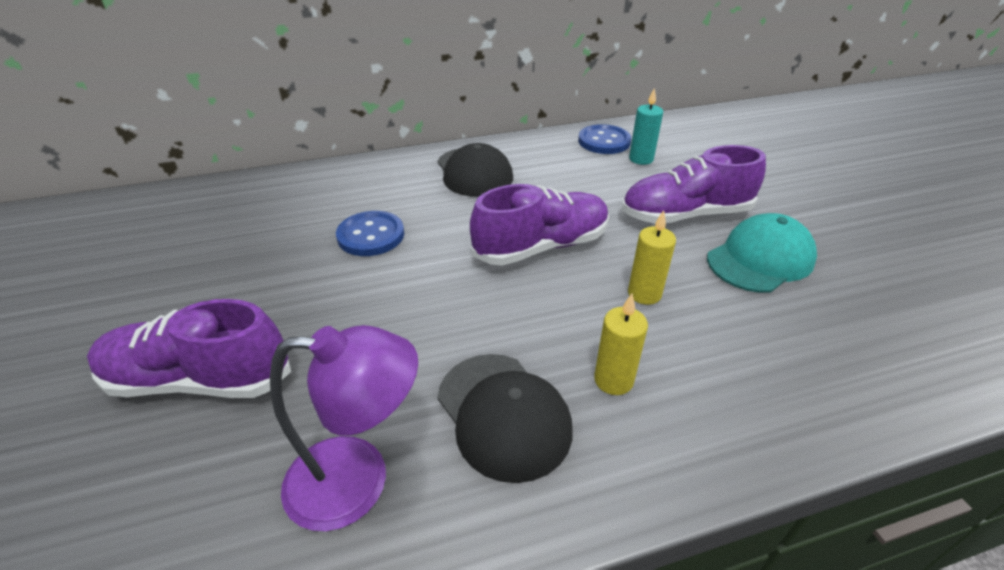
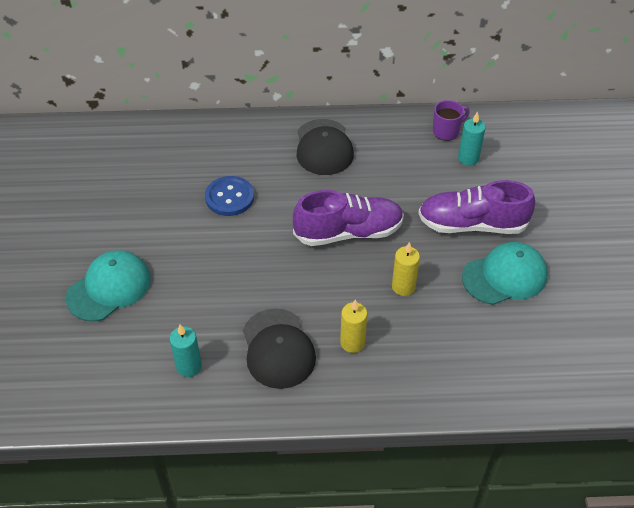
camera: 15 degrees right, 10 degrees up
purple shoe [87,299,291,398] -> turquoise cap [66,250,151,322]
purple lamp [270,325,418,531] -> turquoise candle [170,325,202,377]
blue button [578,124,631,154] -> purple mug [433,100,470,141]

